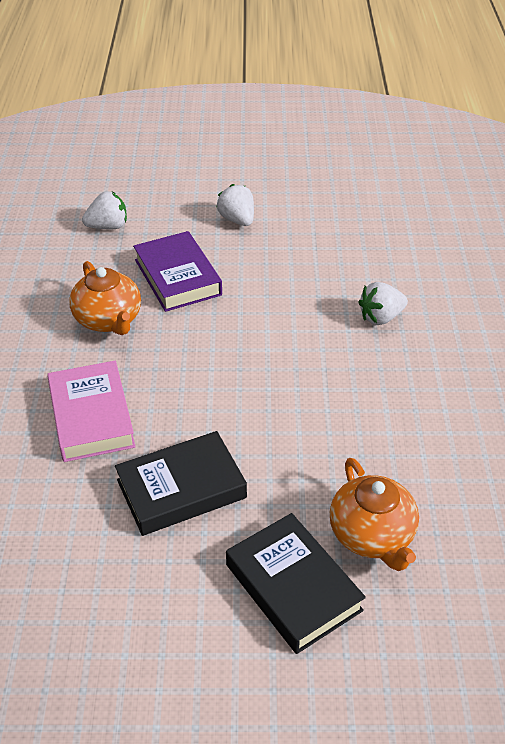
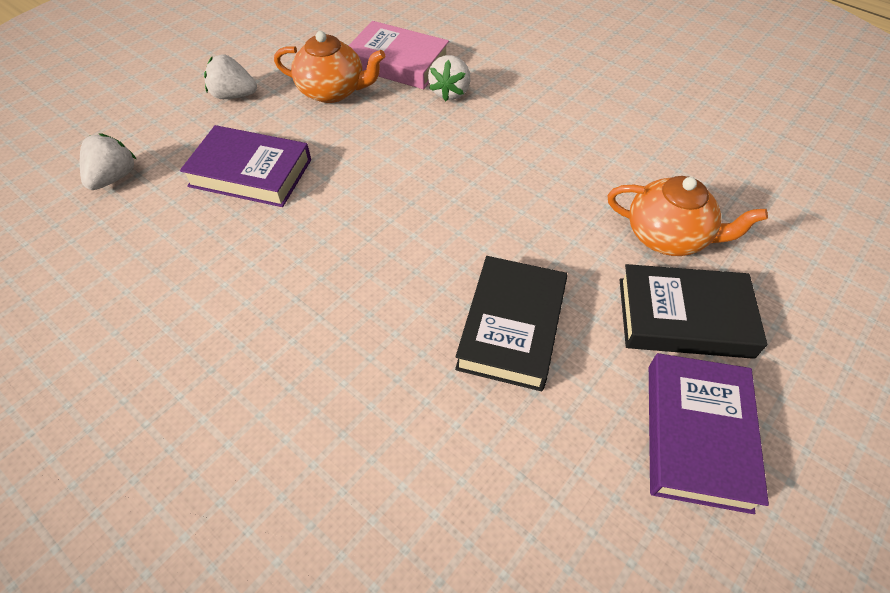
camera: 50 degrees left, 10 degrees up
pink book [47,361,136,462] -> pink book moved to [348,21,449,89]
orange teapot [69,261,141,335] -> orange teapot moved to [274,31,385,103]
none -> purple book [649,353,769,514]

